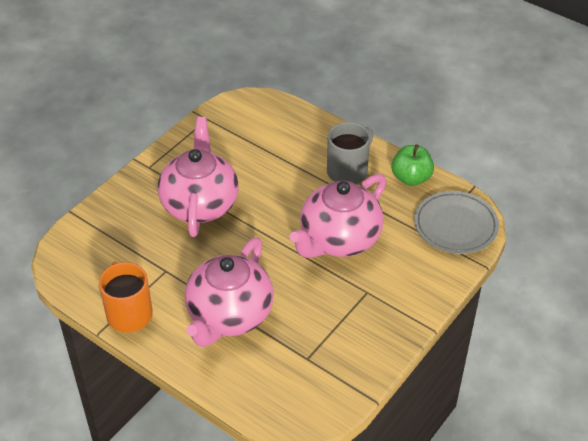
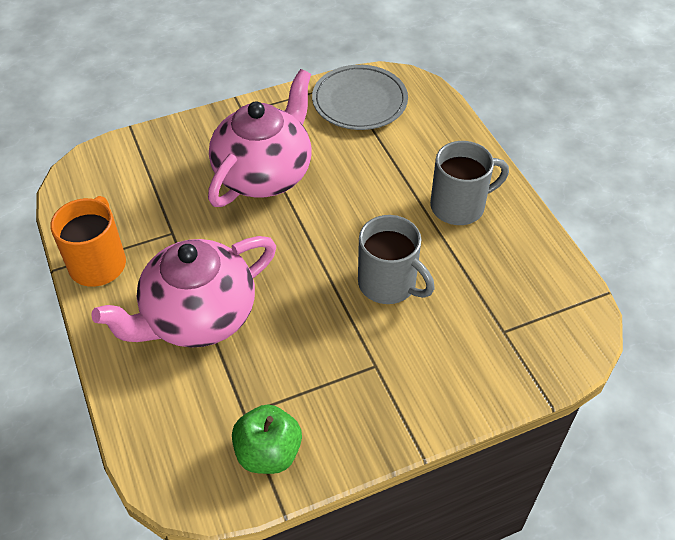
camera: 30 degrees right, 5 degrees up
pink teapot [290,174,386,258] -> grey mug [358,215,435,304]
green apple [391,145,434,186] -> green apple moved to [232,404,302,474]
grey plate [414,191,499,254] -> grey plate moved to [312,65,408,130]

